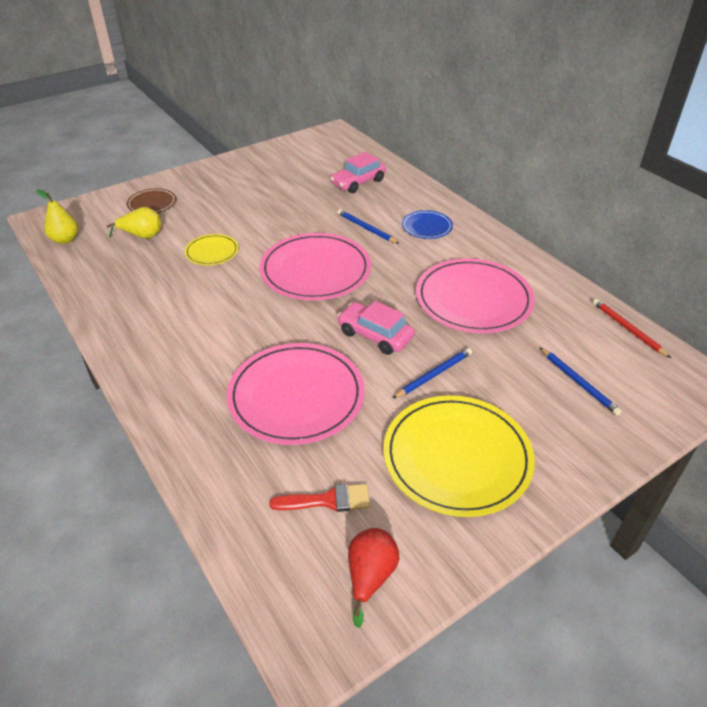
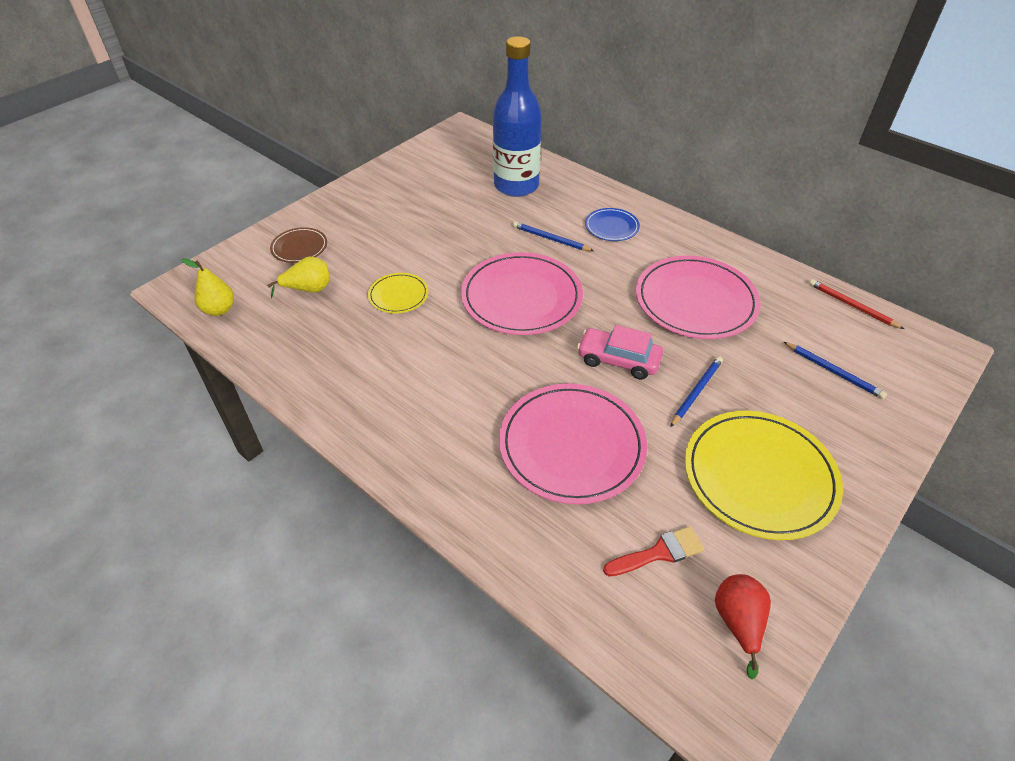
camera: 15 degrees left, 5 degrees up
pink car [330,152,386,193] -> blue bottle [493,36,542,197]

